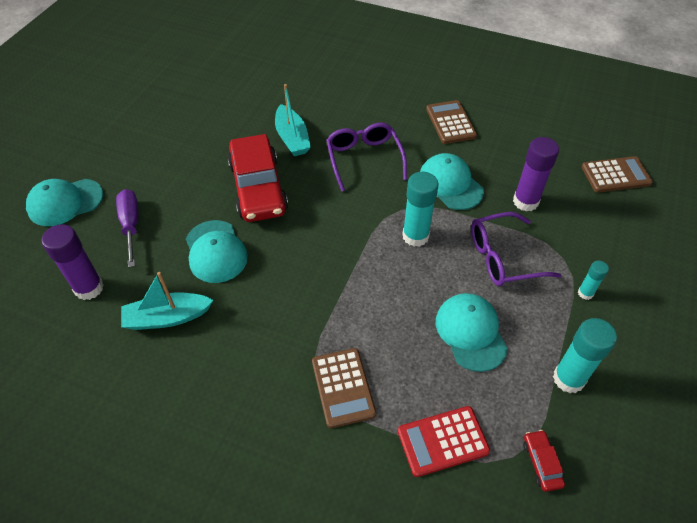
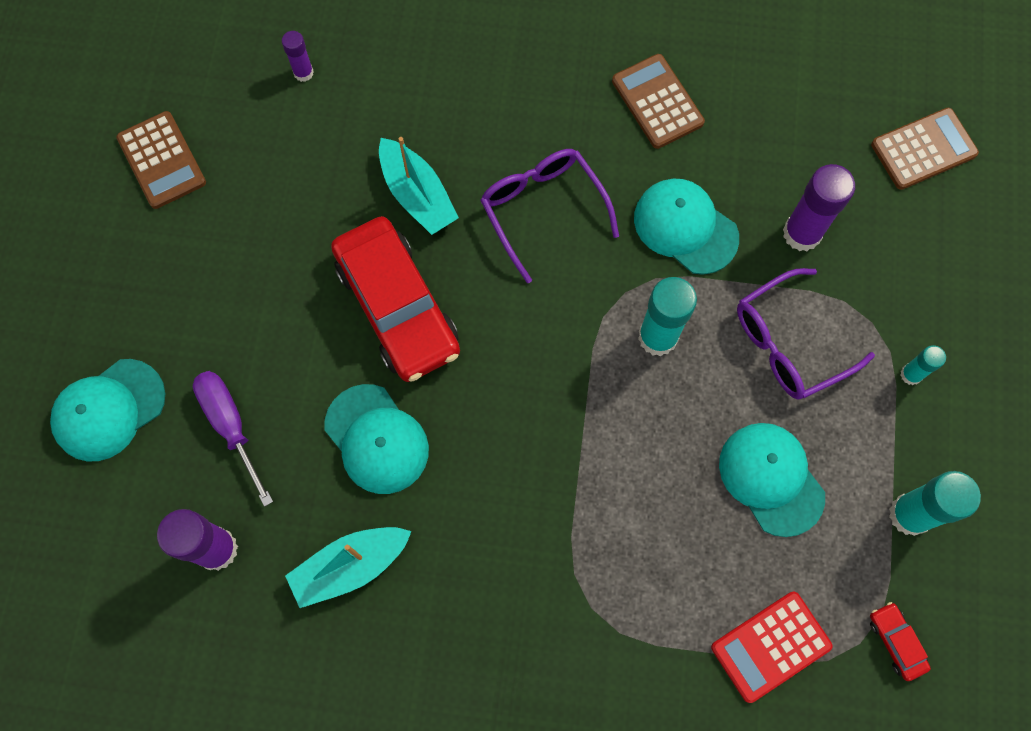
camera: 15 degrees left, 20 degrees up
brown calculator [312,348,376,428] -> brown calculator moved to [116,111,206,209]
none -> purple glue stick [282,31,314,82]

